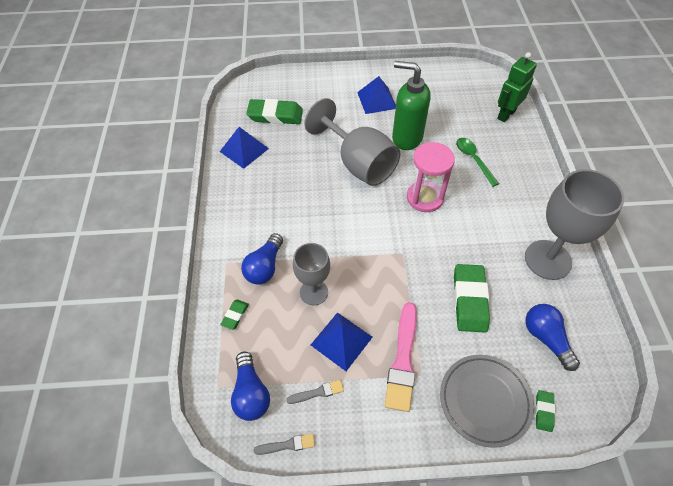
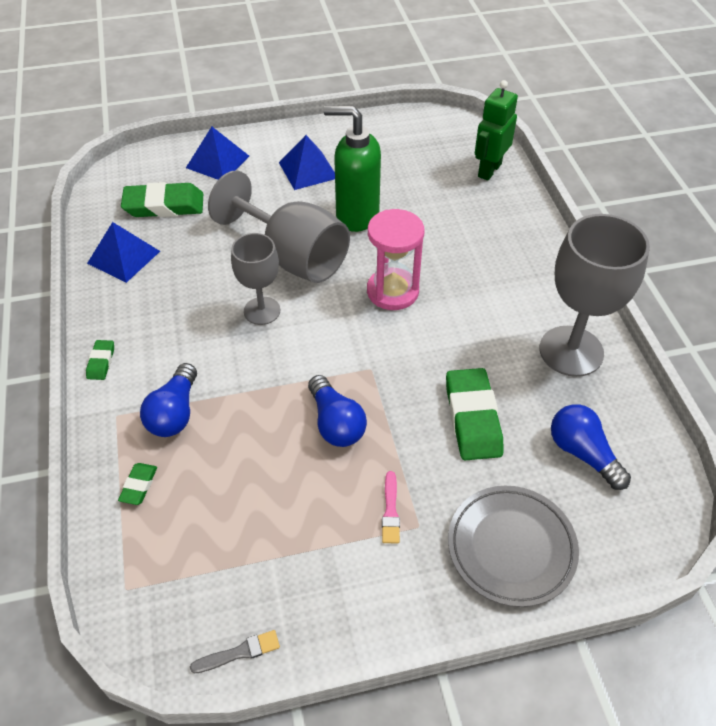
camera: 10 degrees left, 5 degrees down
blue light bulb [231,351,270,421] -> blue light bulb moved to [308,375,367,447]
grey brush [286,380,344,404] -> none
grey goblet [293,243,330,305] -> grey goblet moved to [231,233,280,325]
blue pyramid [311,312,373,371] -> blue pyramid moved to [186,127,249,180]
pink brush [385,302,417,412] -> pink brush [382,471,400,544], size x0.49
green spoon [456,138,499,187] -> none
green eraser [535,390,555,432] -> green eraser moved to [86,340,114,380]

